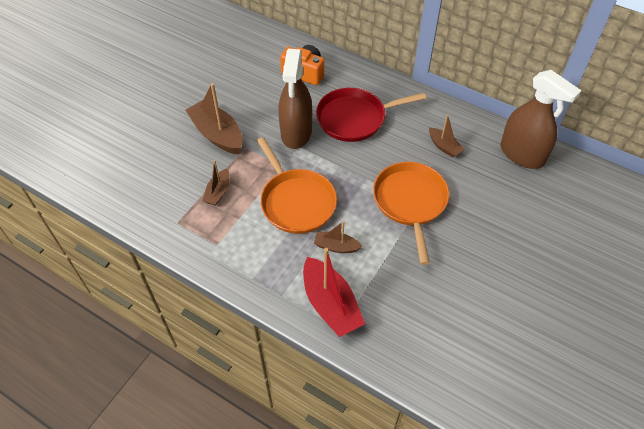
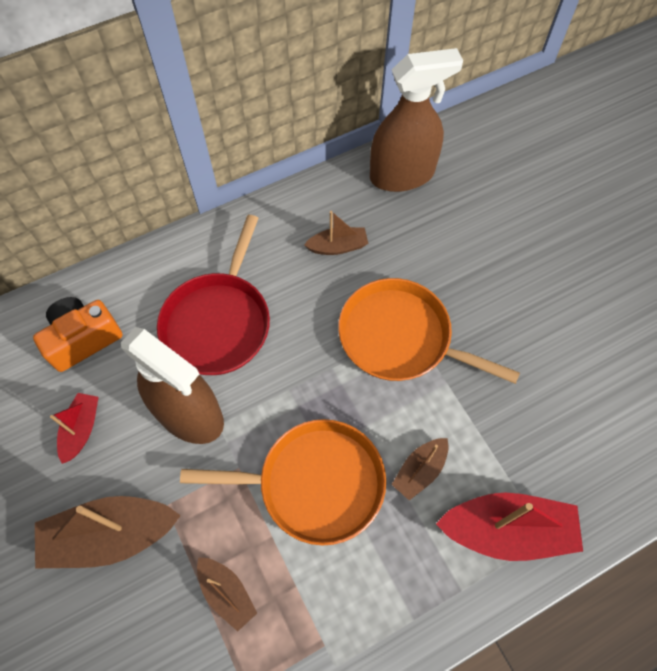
camera: 60 degrees left, 10 degrees up
none -> red boat [50,393,98,464]

